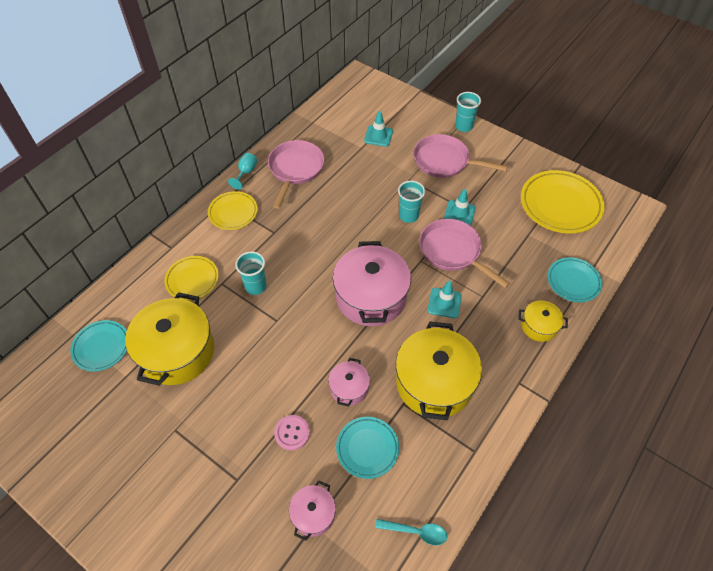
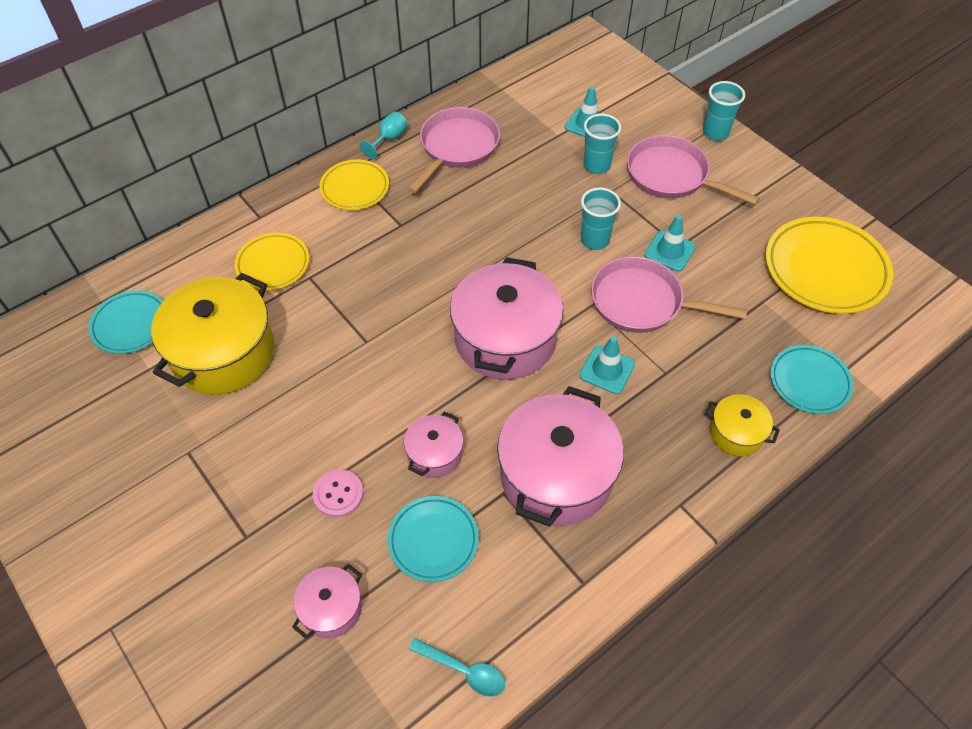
camera: 15 degrees right, 0 degrees up
turquoise cup [235,251,267,295] -> turquoise cup moved to [584,114,621,174]
yellow pot [396,321,482,420] -> pink pot [497,386,624,527]
pink pan [419,219,510,288] -> pink pan turned 45 degrees counterclockwise [591,256,747,333]

